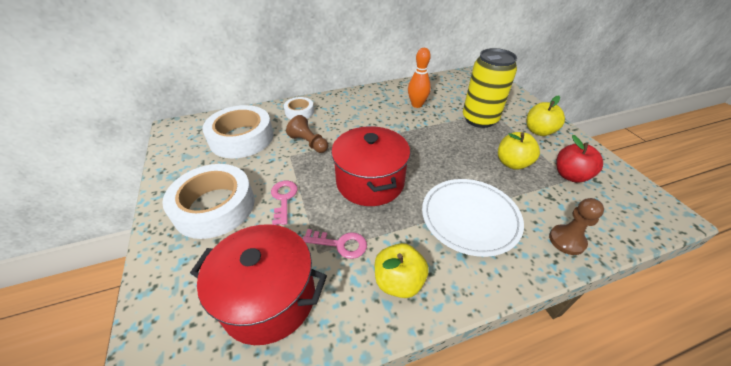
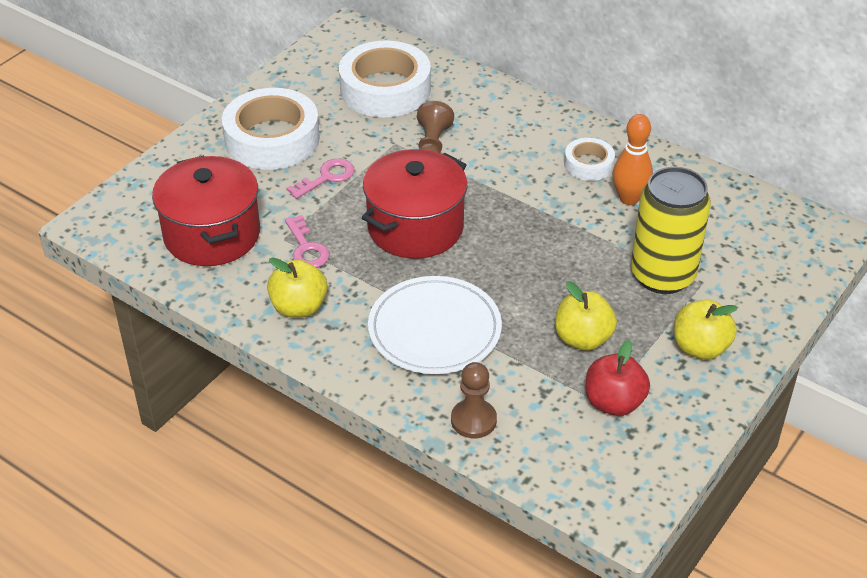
camera: 55 degrees right, 0 degrees up
white tape [284,97,314,119] -> white tape moved to [564,138,615,181]

